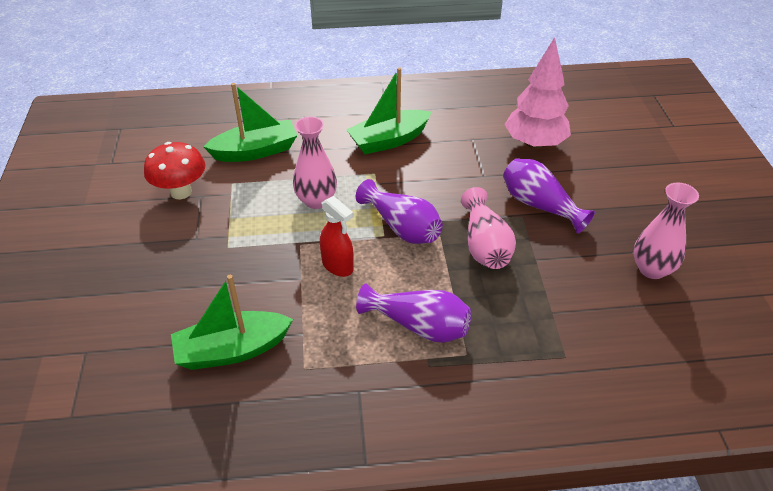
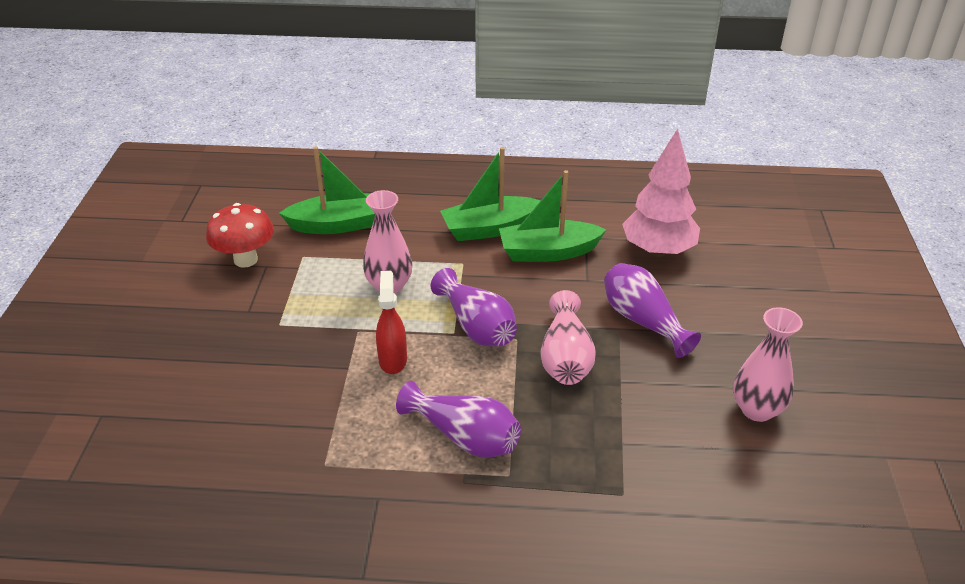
camera: 10 degrees right, 5 degrees down
green boat [171,275,293,370] -> green boat moved to [499,170,606,262]
red spray bottle [320,196,354,277] -> red spray bottle turned 150 degrees counterclockwise [376,271,407,374]

